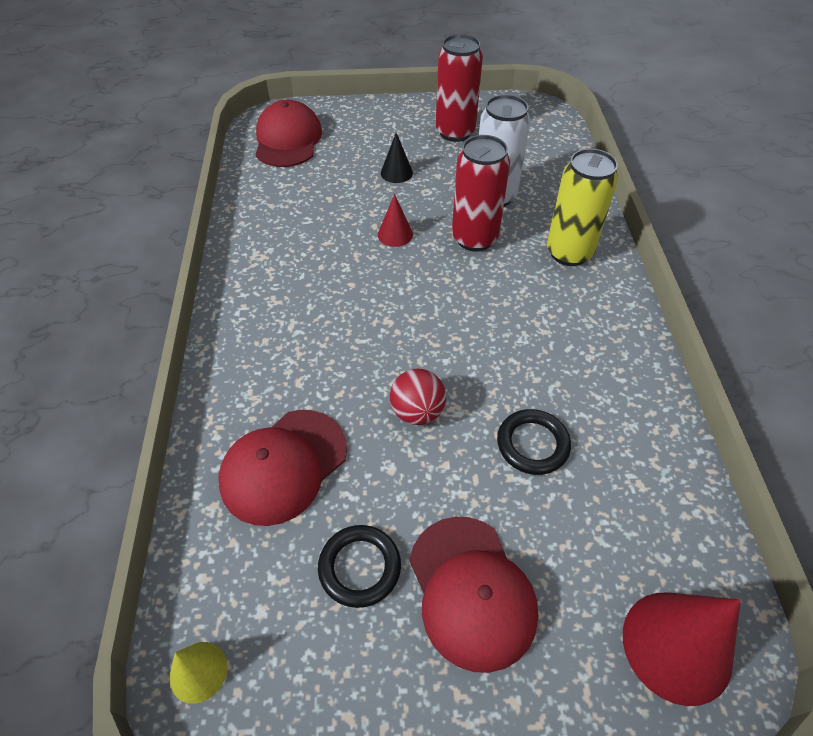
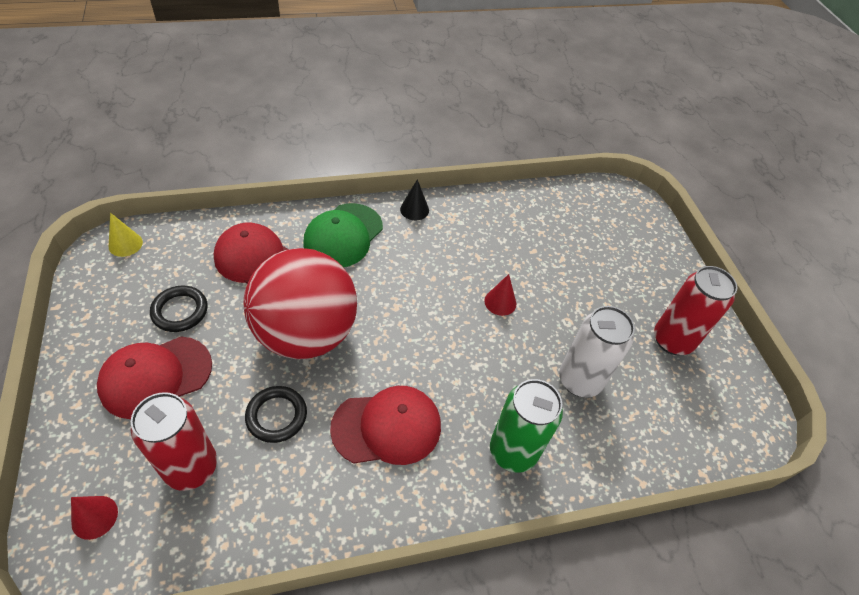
camera: 75 degrees right, 0 degrees up
red cap [255,100,322,167] -> red cap moved to [330,386,441,465]
black cone [381,133,413,183] -> black cone moved to [400,179,429,220]
red ball [390,369,446,425] -> red ball [244,248,357,359], size x2.42
red can [452,135,510,251] -> red can moved to [131,392,217,491]
yellow can [547,149,618,266] -> green can [490,379,563,473]
red cone [623,593,741,706] -> red cone [71,496,118,540], size x0.52
none -> green cap [303,203,383,268]

